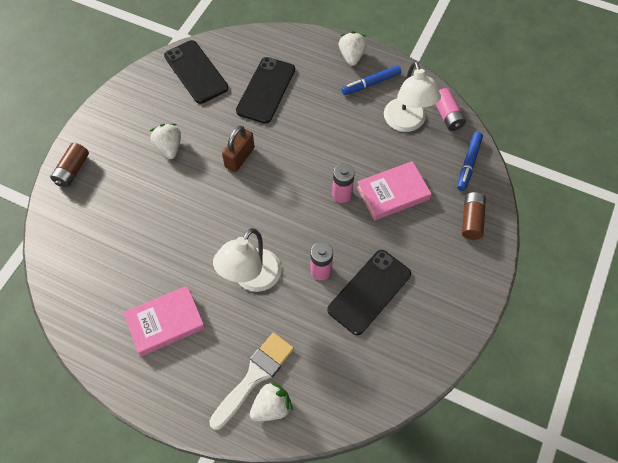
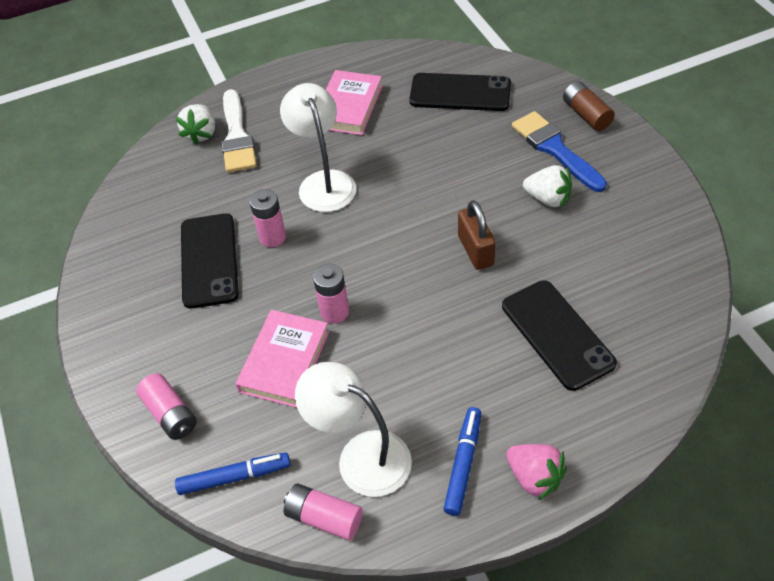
camera: 135 degrees right, 10 degrees down
black phone [164,40,228,104] -> black phone moved to [409,73,511,111]
white strawberry [339,31,367,66] -> pink strawberry [506,444,567,500]
blue marker [457,132,483,191] -> blue marker turned 105 degrees clockwise [175,452,290,495]
brown battery [462,192,486,240] -> pink battery [136,373,197,440]
none -> blue brush [512,111,607,192]

